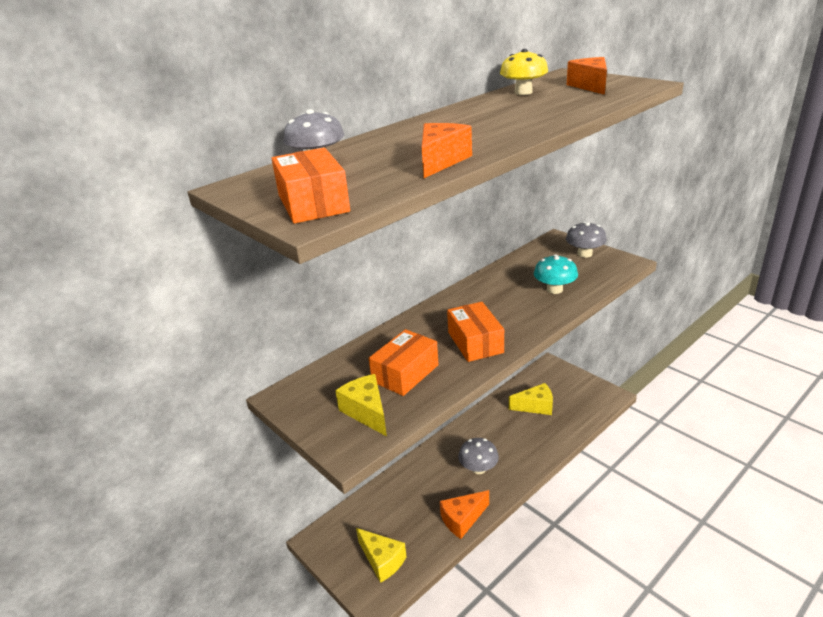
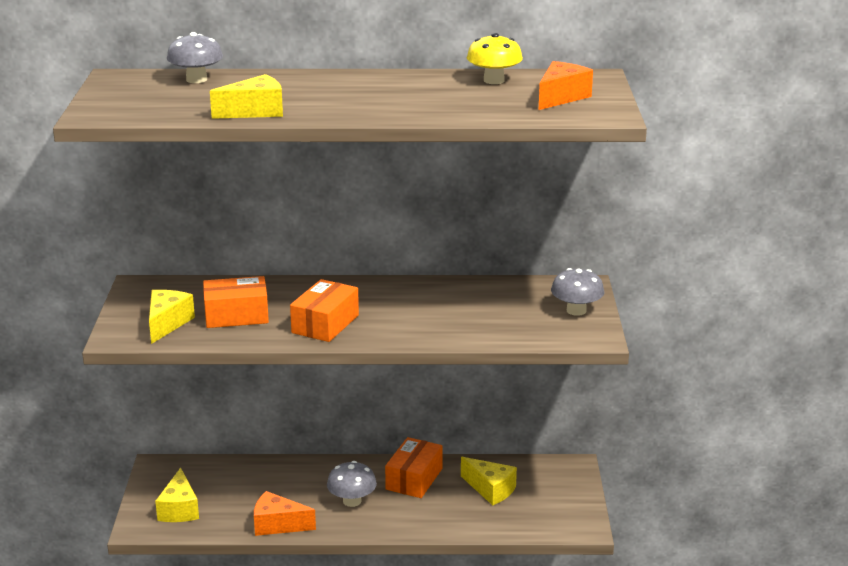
camera: 40 degrees right, 5 degrees down
orange box [271,148,350,224] -> orange box moved to [385,437,443,498]
orange cheese [422,123,472,178] -> yellow cheese [210,74,283,119]
turquoise mushroom [534,254,578,294] -> none

